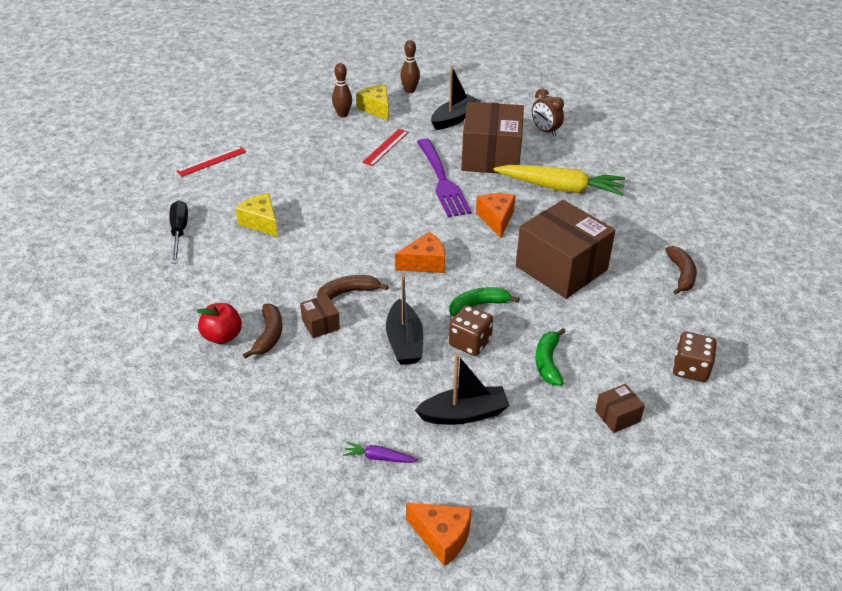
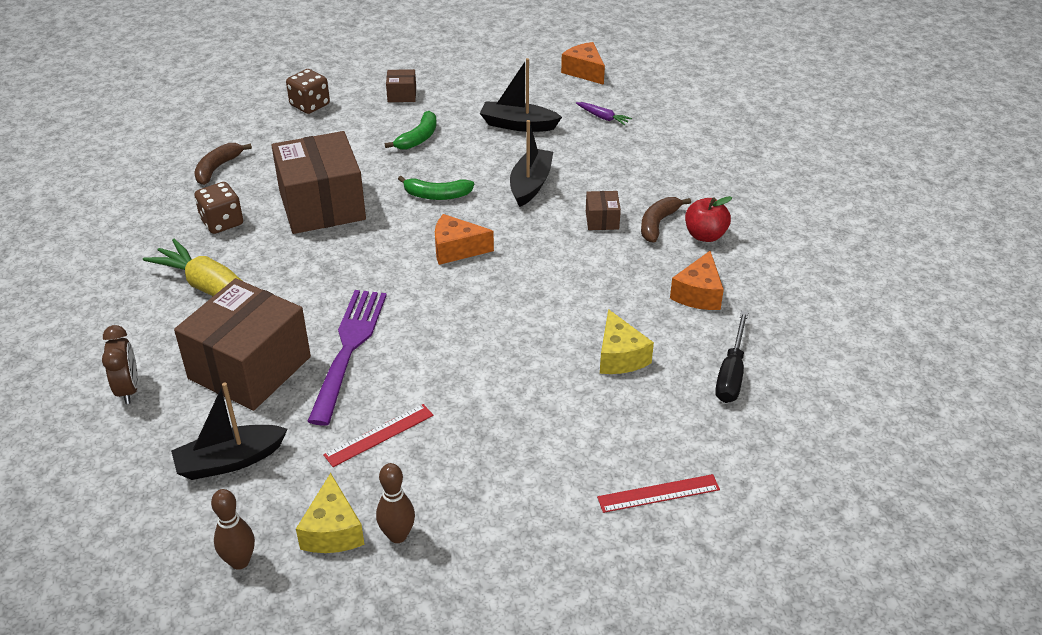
camera: 155 degrees left, 0 degrees up
brown banana [317,275,389,300] -> none
brown dice [449,305,493,356] -> brown dice moved to [194,182,243,234]
orange cheese [476,193,516,238] -> orange cheese moved to [670,251,724,310]

